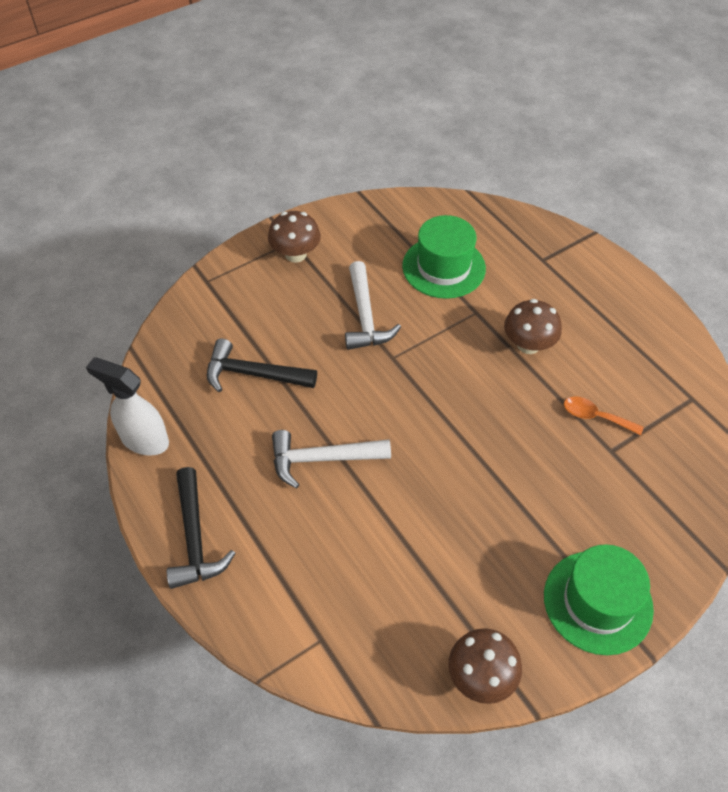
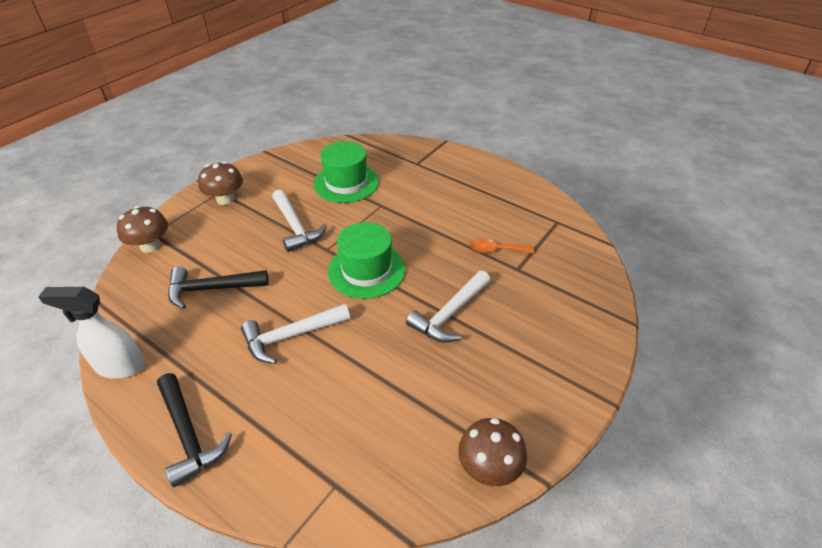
camera: 20 degrees left, 10 degrees down
brown mushroom [504,299,562,354] -> brown mushroom moved to [117,206,168,253]
green hat [544,544,654,655] -> green hat moved to [328,222,405,299]
none -> white hammer [406,271,491,343]

